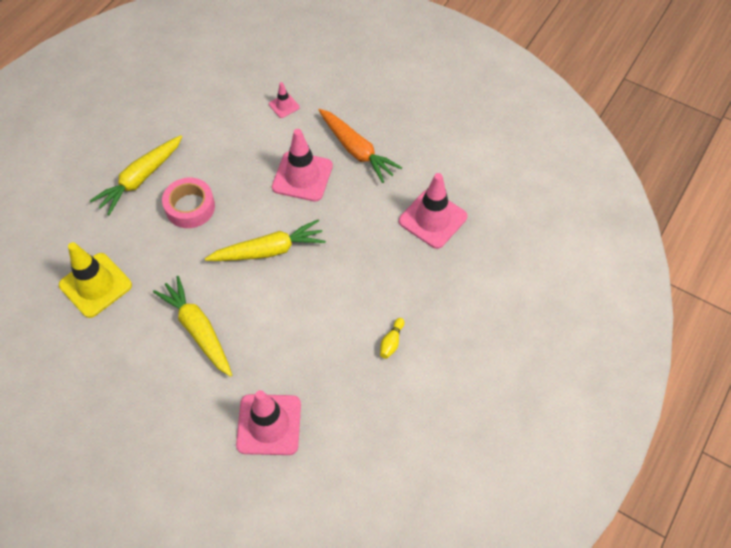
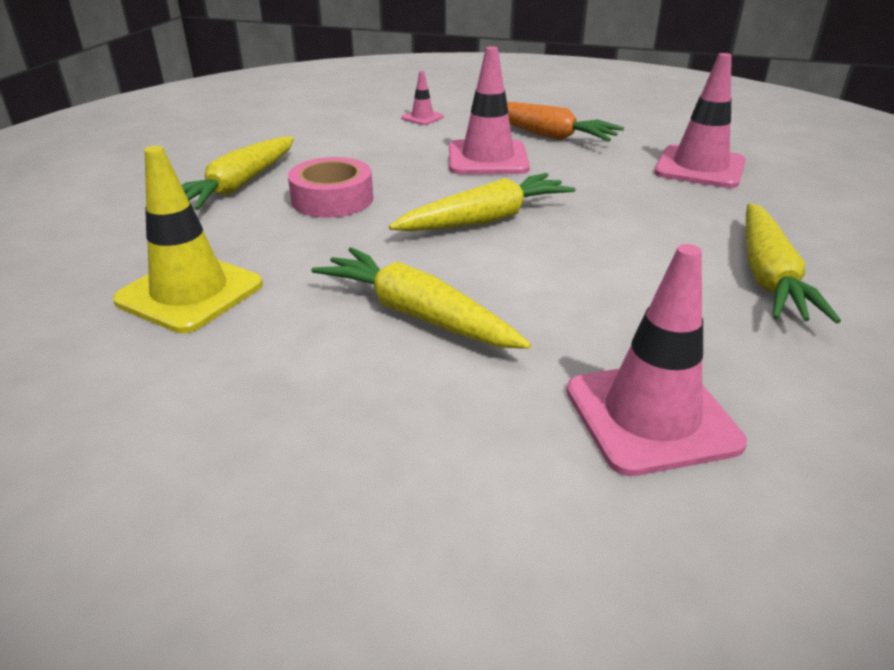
camera: 15 degrees left, 25 degrees down
yellow bowling pin [380,318,404,359] -> yellow carrot [746,203,841,323]

